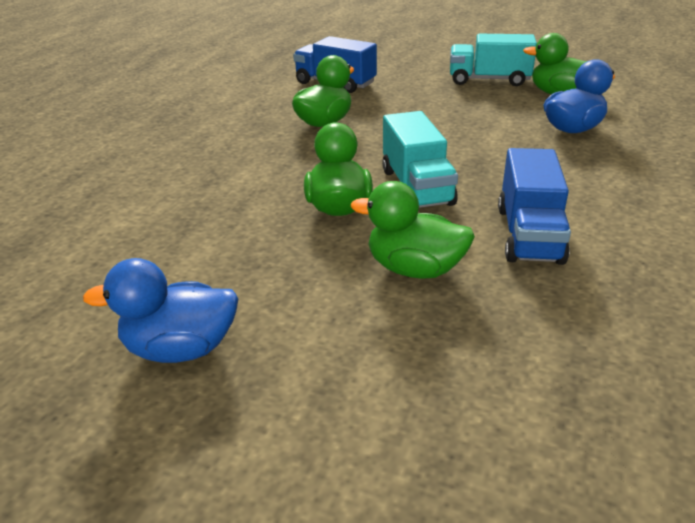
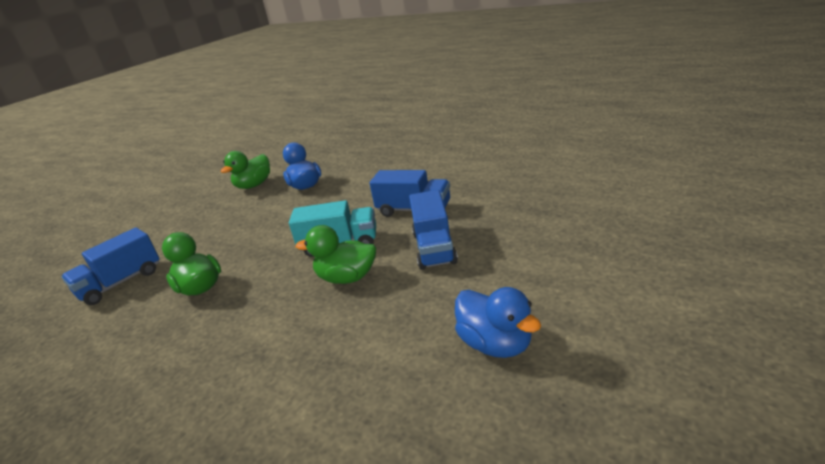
camera: 75 degrees left, 5 degrees down
blue duck [83,258,238,363] -> blue duck turned 45 degrees counterclockwise [455,287,541,358]
green duck [351,181,475,279] -> blue truck [409,190,458,270]
turquoise truck [450,34,537,86] -> none

